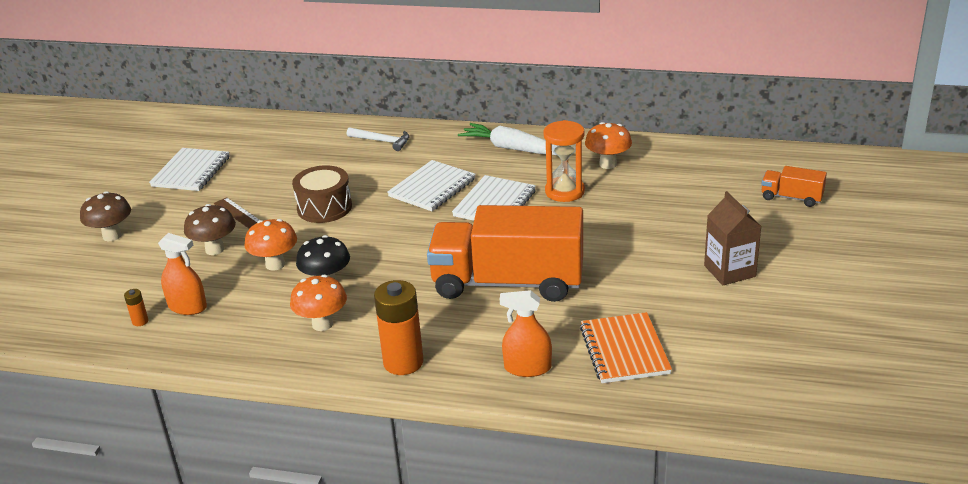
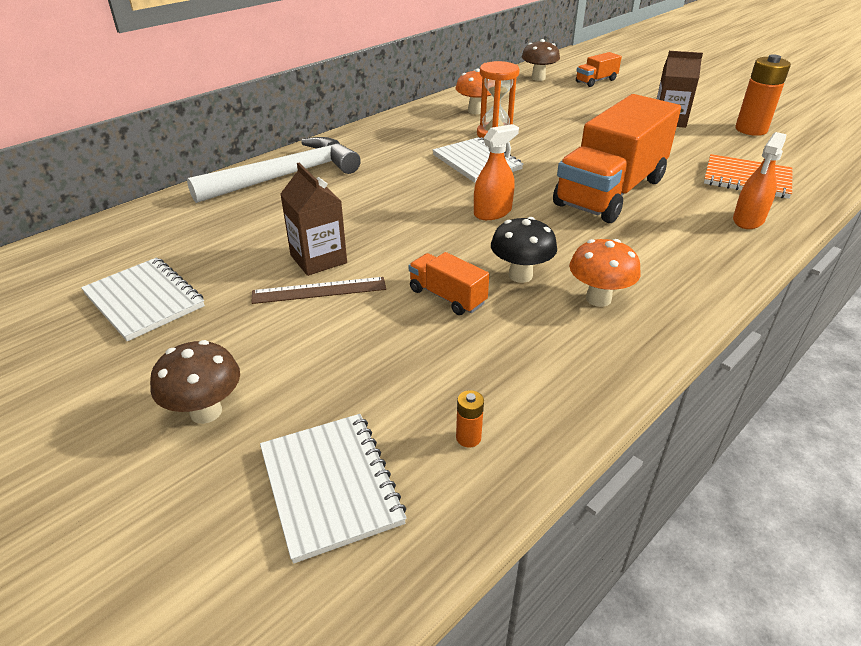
camera: 60 degrees left, 5 degrees up
orange spray bottle [158,233,207,315] -> orange spray bottle moved to [474,124,519,220]
brown mushroom [184,204,236,255] -> brown mushroom moved to [522,39,560,81]
orange mushroom [245,219,297,271] -> orange truck [409,252,489,315]
brown drum [292,165,352,223] -> none
white hammer [347,127,409,151] -> white hammer [187,137,361,203], size x2.13
orange battery [374,280,424,375] -> orange battery moved to [735,54,791,136]
white notebook [387,160,476,211] -> white notebook moved to [260,414,407,564]
white carrot [458,123,556,155] -> none
none -> brown carton [281,163,347,276]

